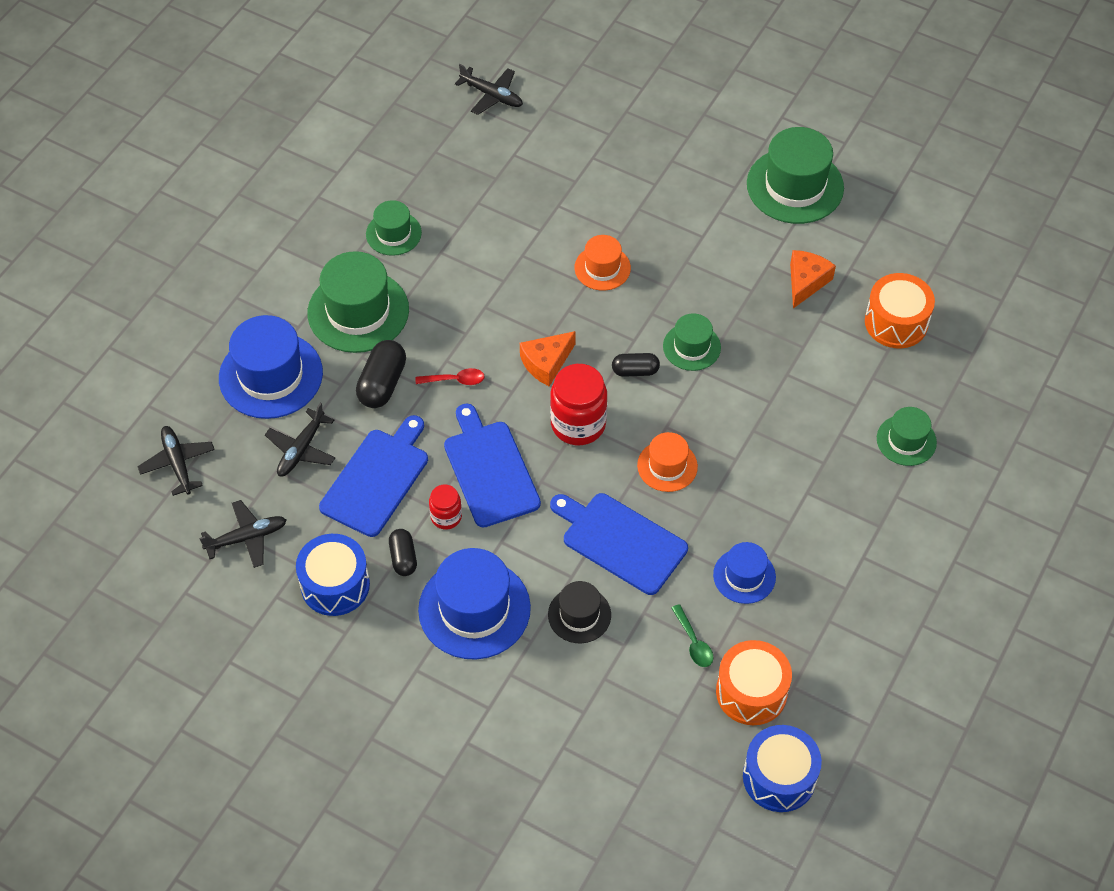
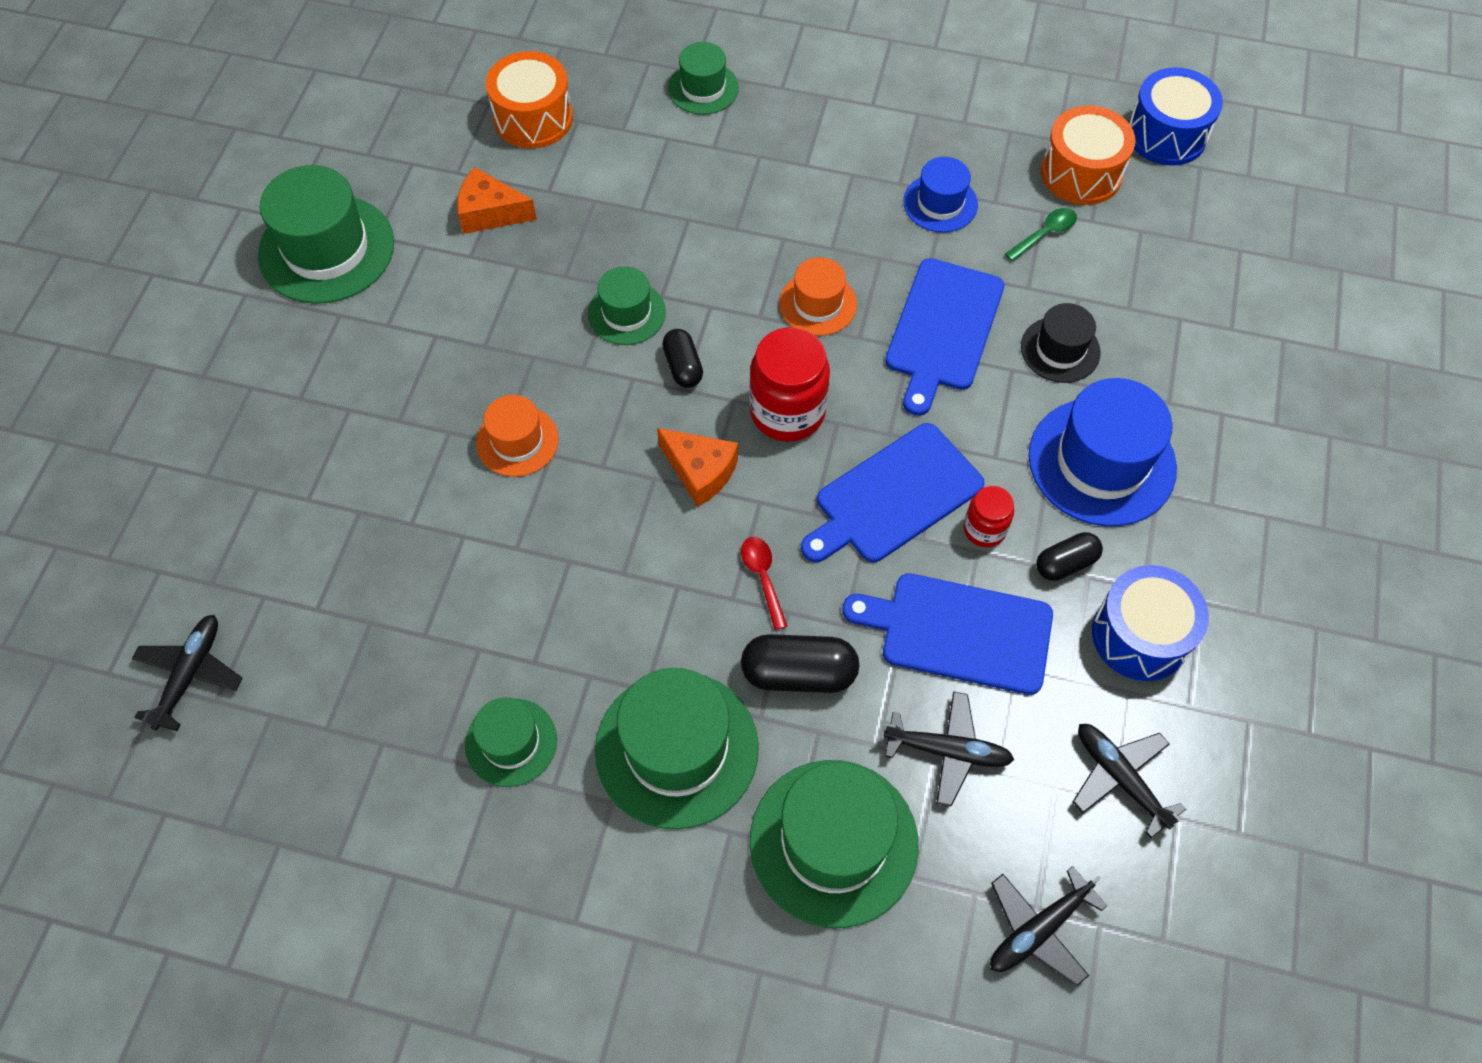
camera: 105 degrees left, 5 degrees up
blue hat [219,315,323,419] -> green hat [750,760,919,928]

